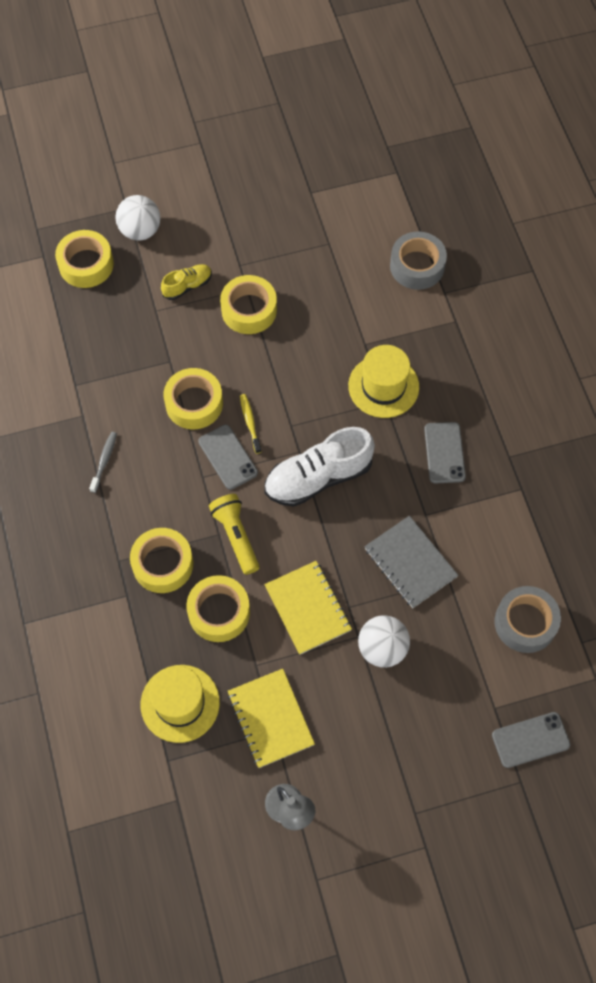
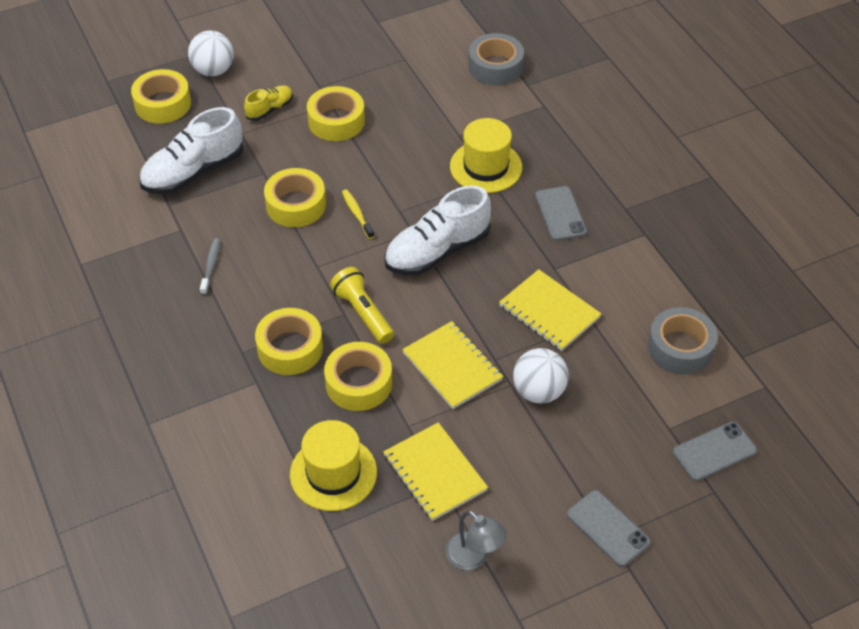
camera: 10 degrees left, 15 degrees down
grey phone [198,425,258,490] -> grey phone moved to [567,490,651,567]
grey notebook [364,516,458,608] -> yellow notebook [499,269,601,351]
none -> white shoe [139,107,243,194]

